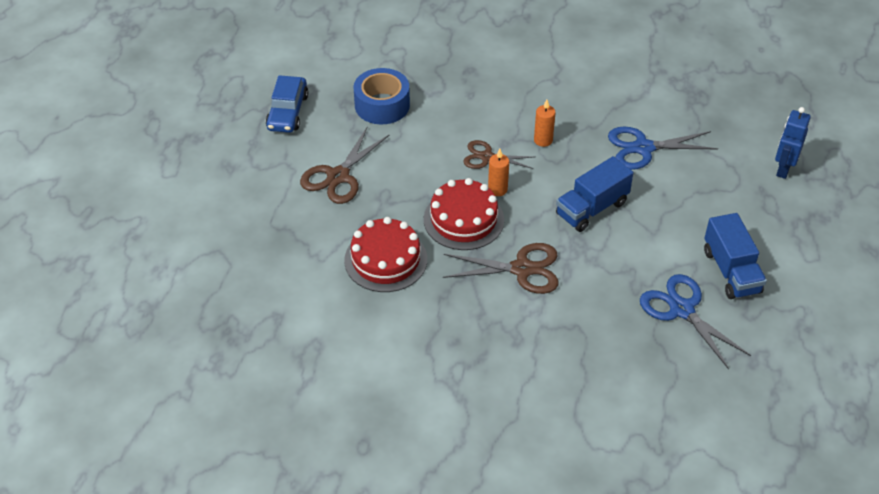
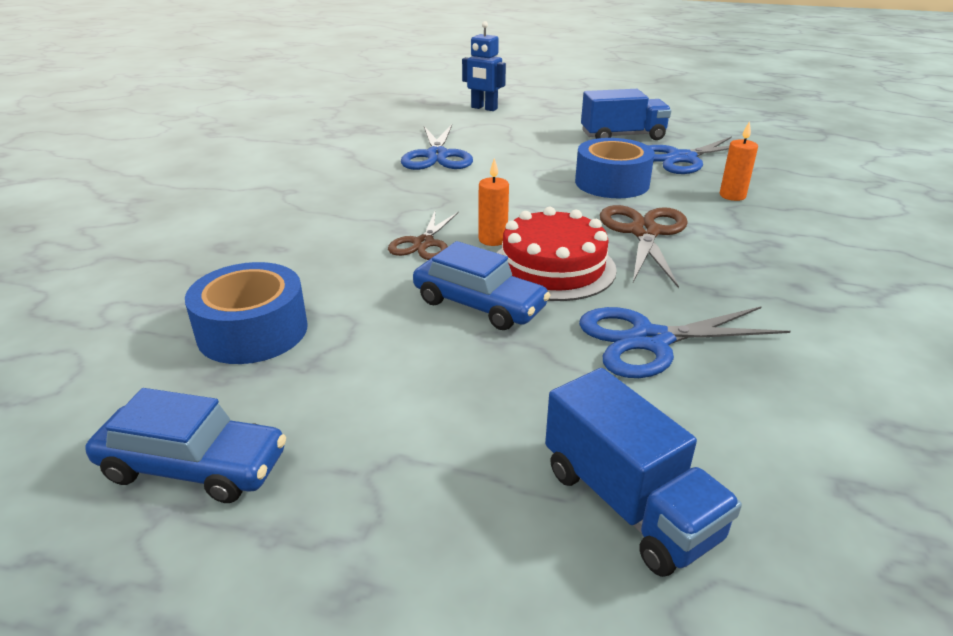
camera: 85 degrees left, 15 degrees down
brown scissors [300,127,389,204] -> none
red cake [344,217,427,292] -> blue scissors [579,306,791,378]
orange candle [534,99,556,147] -> orange candle moved to [720,121,758,201]
blue truck [556,156,633,232] -> blue truck moved to [545,368,742,577]
none -> blue car [413,241,550,330]
none -> blue tape [575,138,655,198]

